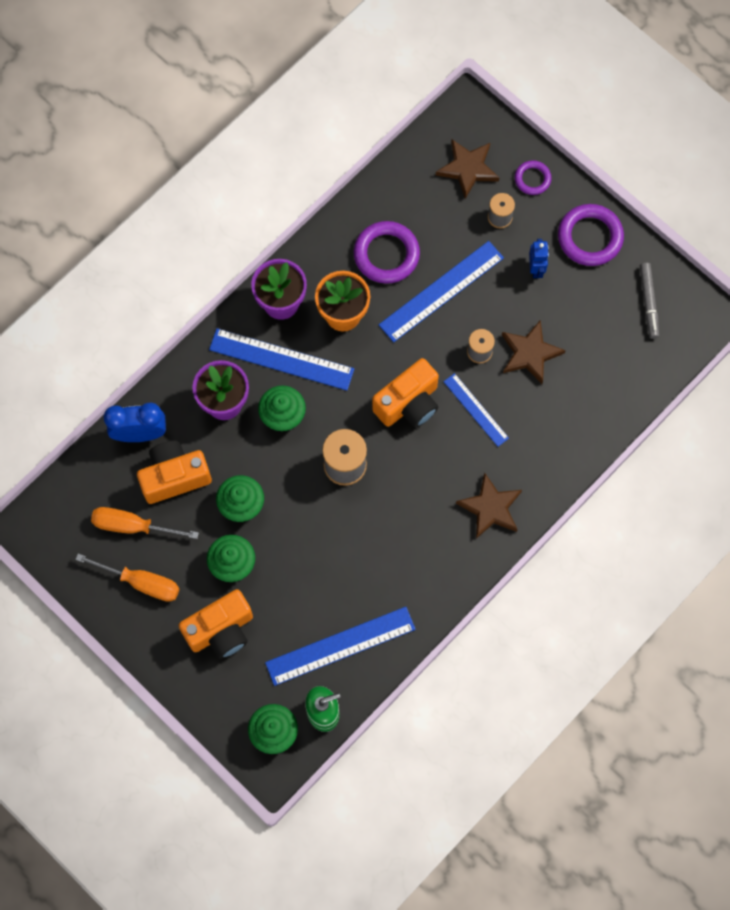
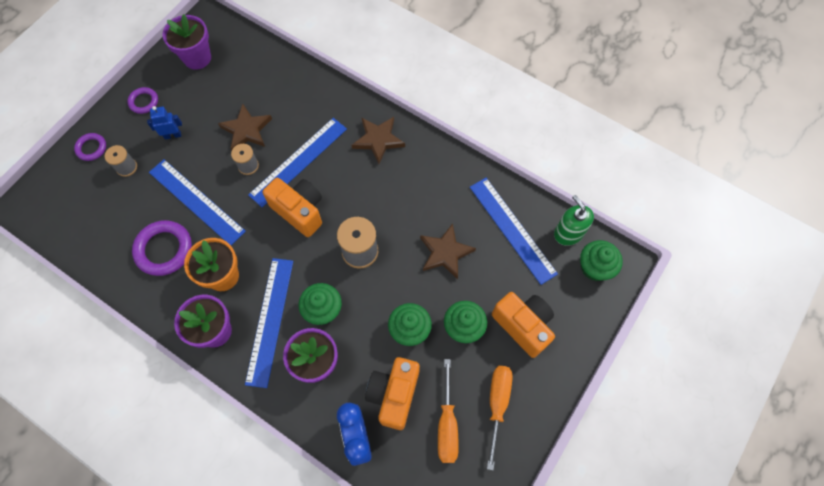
camera: 100 degrees left, 5 degrees down
orange camera [137,441,212,504] -> orange camera turned 45 degrees clockwise [365,357,420,430]
brown star [436,139,499,199] -> brown star moved to [420,223,476,279]
blue ruler [443,373,509,446] -> blue ruler [248,118,347,207], size x1.69
purple ring [558,204,624,266] -> purple ring [127,87,158,114], size x0.57
grey marker [640,263,659,339] -> purple flower pot [162,14,211,70]

